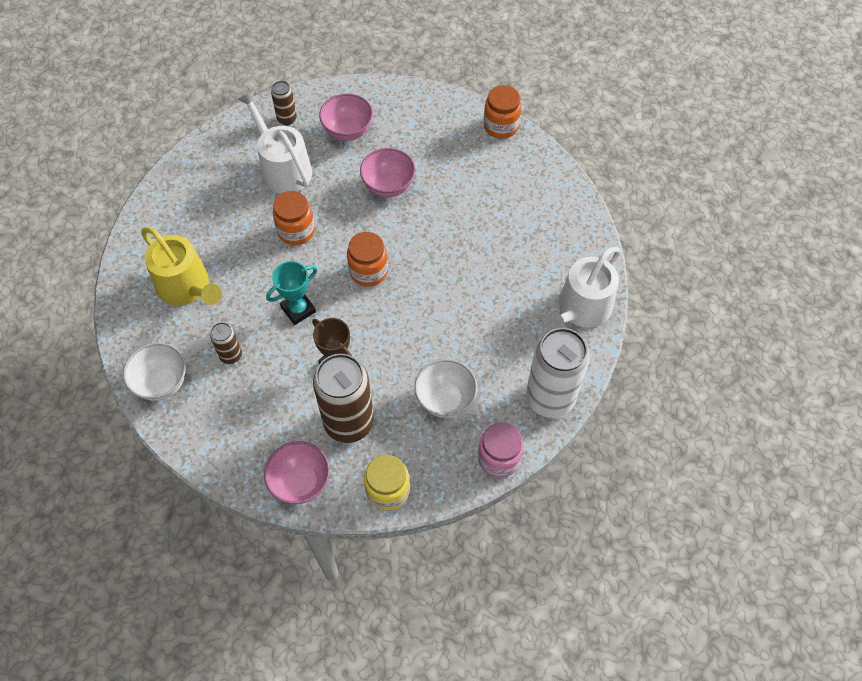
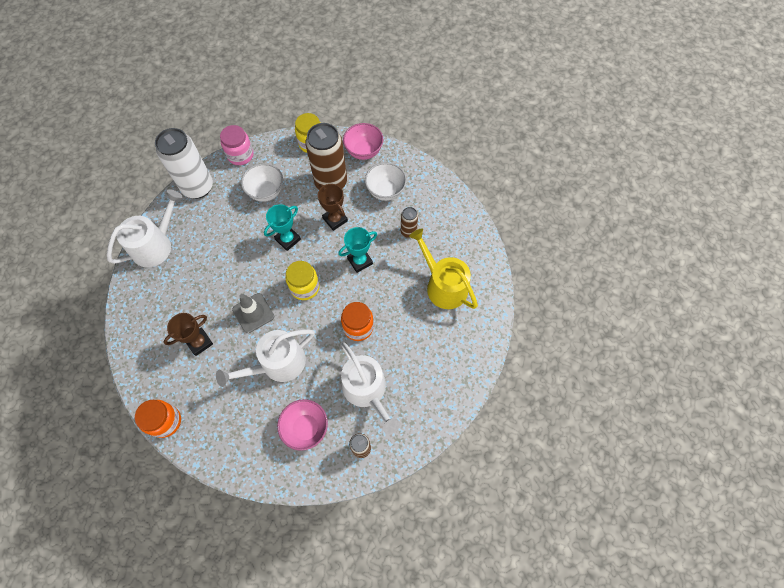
camera: 175 degrees left, 5 degrees up
white bowl [123,343,186,401] -> white bowl moved to [365,162,407,201]
orange jar [347,232,388,287] -> yellow jar [286,261,320,300]
pink bowl [360,148,416,197] -> white watering can [216,329,315,387]
none -> brown trophy [164,313,213,356]
none -> grey traffic cone [232,293,274,333]
none -> turquoise trophy [264,204,301,251]

